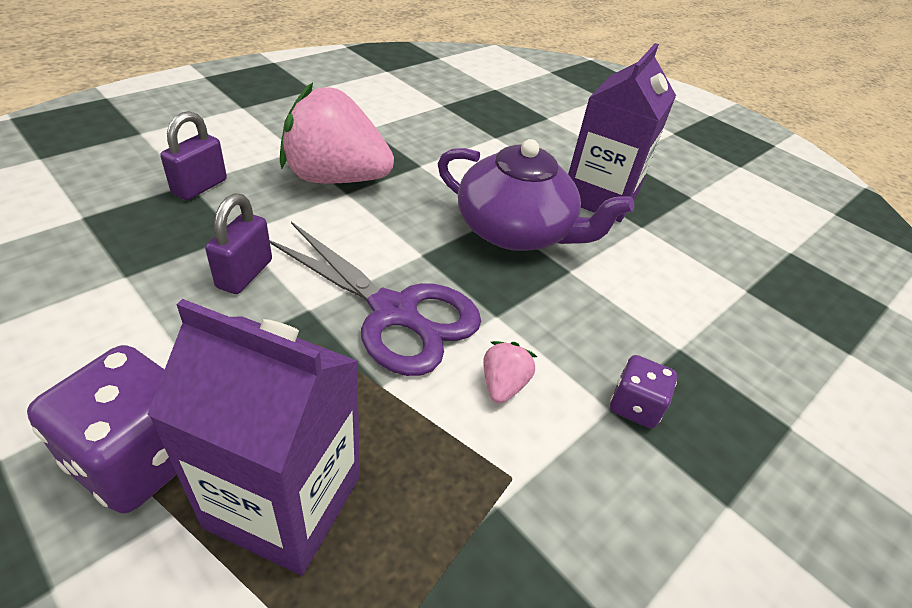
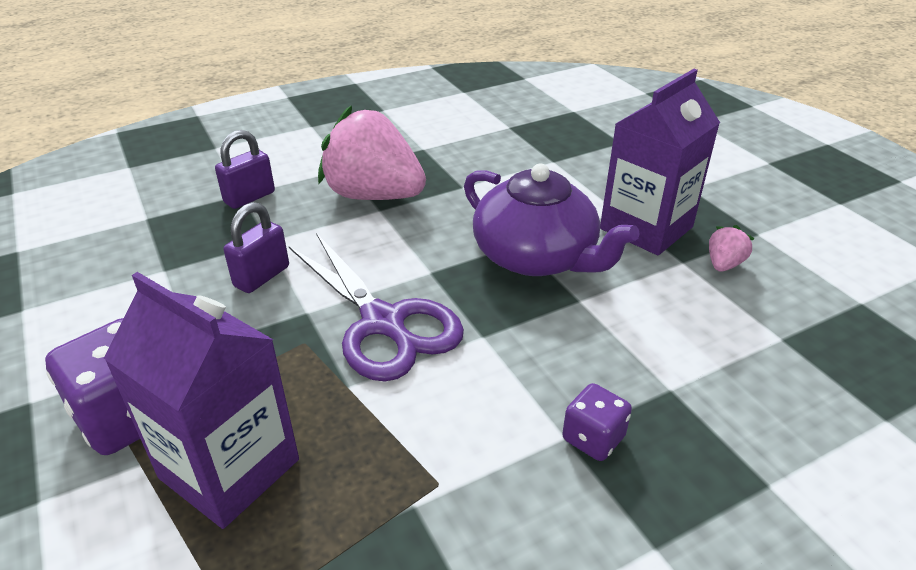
camera: 20 degrees right, 5 degrees down
pink strawberry [483,341,537,404] -> pink strawberry moved to [709,225,755,272]

